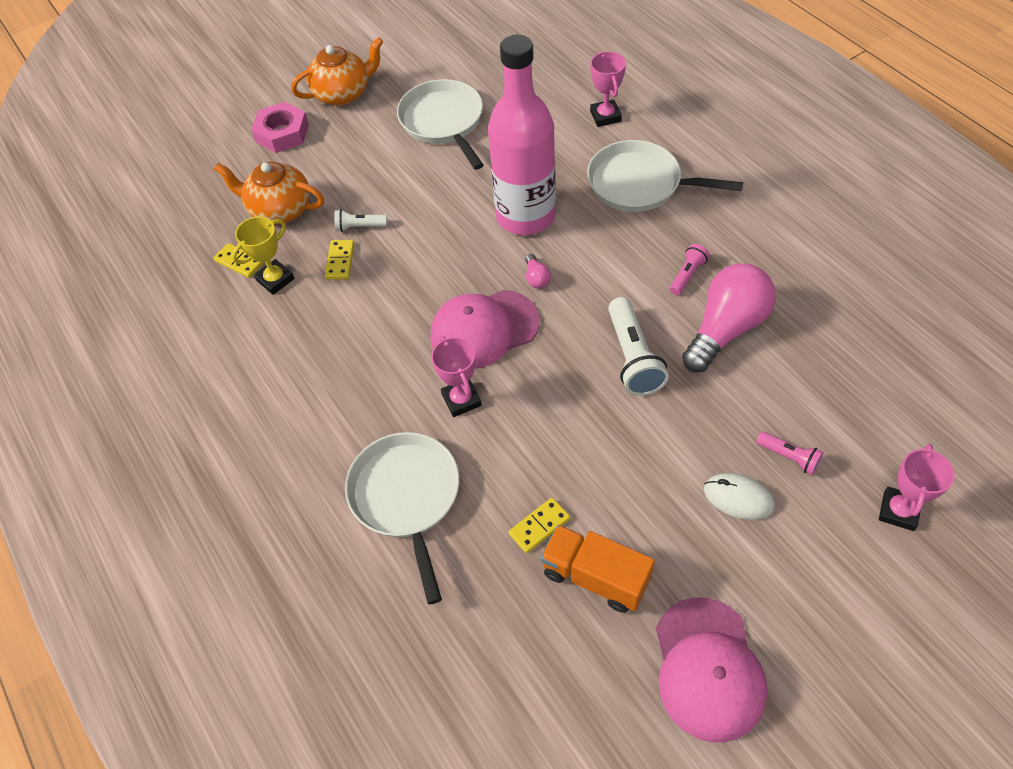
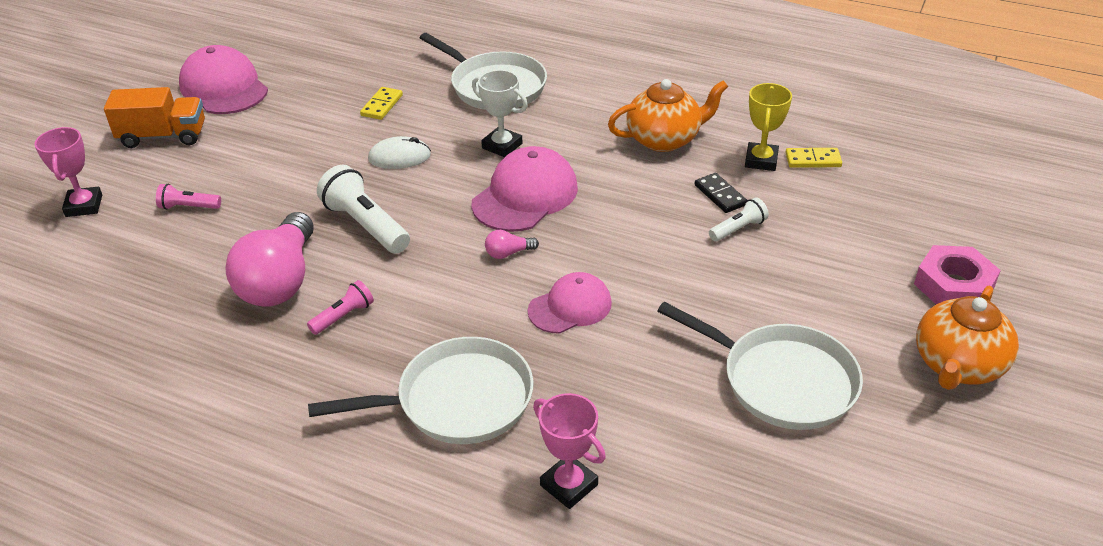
camera: 145 degrees right, 15 degrees down
orange teapot [214,162,324,225] -> orange teapot moved to [608,79,728,152]
yellow domino [325,240,355,279] -> black domino [695,173,747,213]
pink trophy [431,336,481,417] -> white trophy [472,70,528,157]
pink bottle [488,35,556,235] -> pink cap [528,272,612,334]
pink light bulb [525,254,551,288] -> pink light bulb turned 60 degrees counterclockwise [485,230,539,259]
orange truck [541,525,655,613] -> orange truck moved to [104,87,205,148]
pink flashlight [670,244,709,295] -> pink flashlight turned 135 degrees counterclockwise [307,280,374,335]
white mouse [704,473,774,520] -> white mouse moved to [368,136,431,169]

